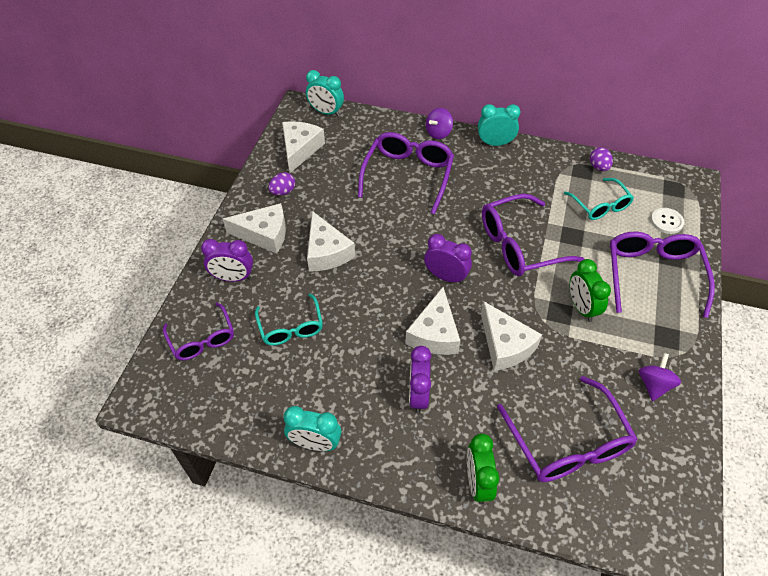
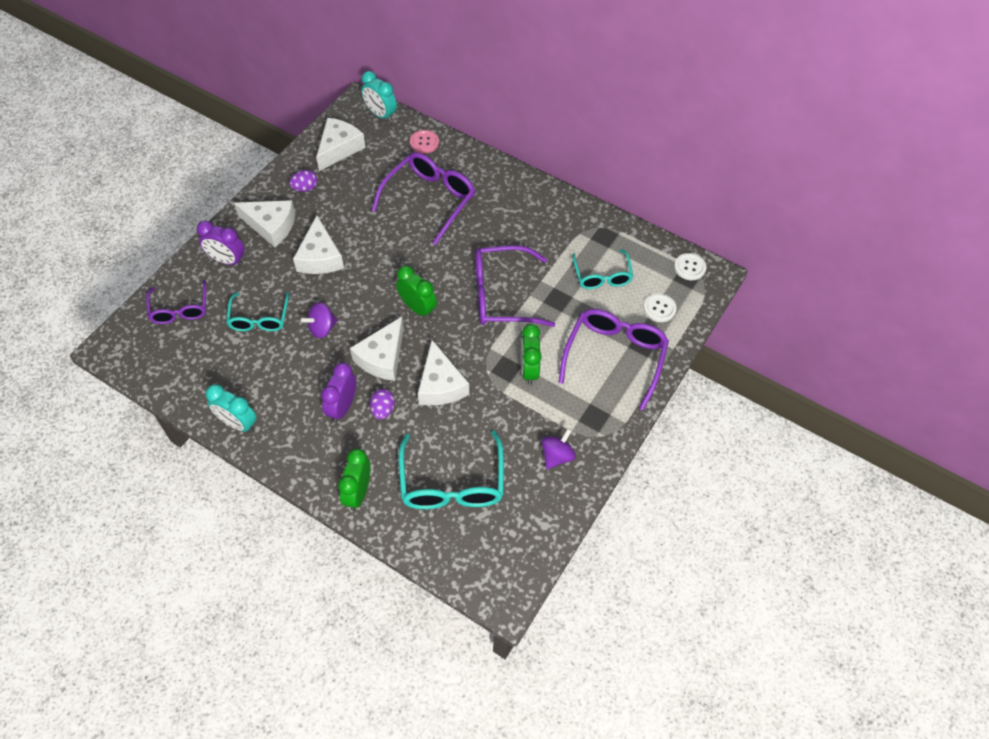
camera: 15 degrees right, 5 degrees up
purple clock [424,234,472,284] -> green clock [396,266,437,318]
purple spinning top [426,108,453,139] -> purple spinning top moved to [301,302,338,338]
turquoise clock [478,104,521,146] -> none
purple glasses [497,376,637,482] -> turquoise glasses [399,430,504,509]
purple egg [590,147,613,171] -> purple egg moved to [370,389,395,419]
none -> pink button [410,130,439,154]
none -> white button [674,253,706,280]

